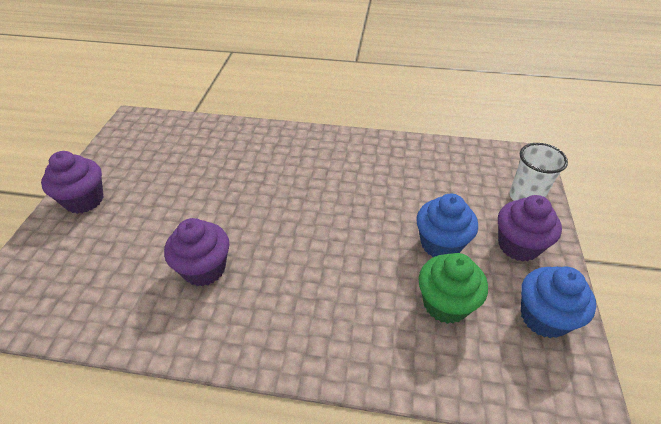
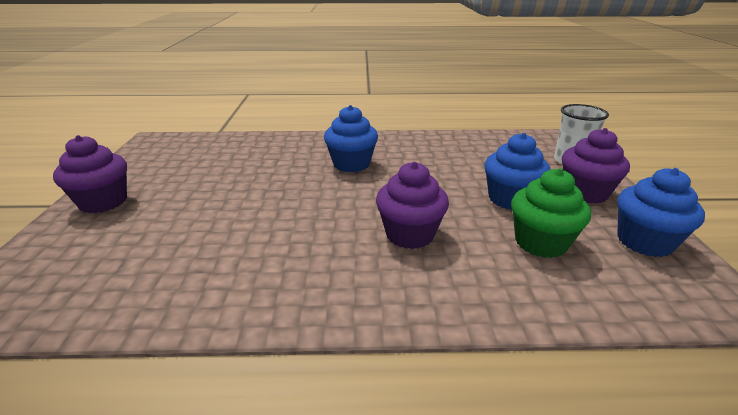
camera: 10 degrees left, 15 degrees down
purple cupcake [164,218,229,286] -> purple cupcake moved to [376,162,449,249]
none -> blue cupcake [324,105,378,172]

